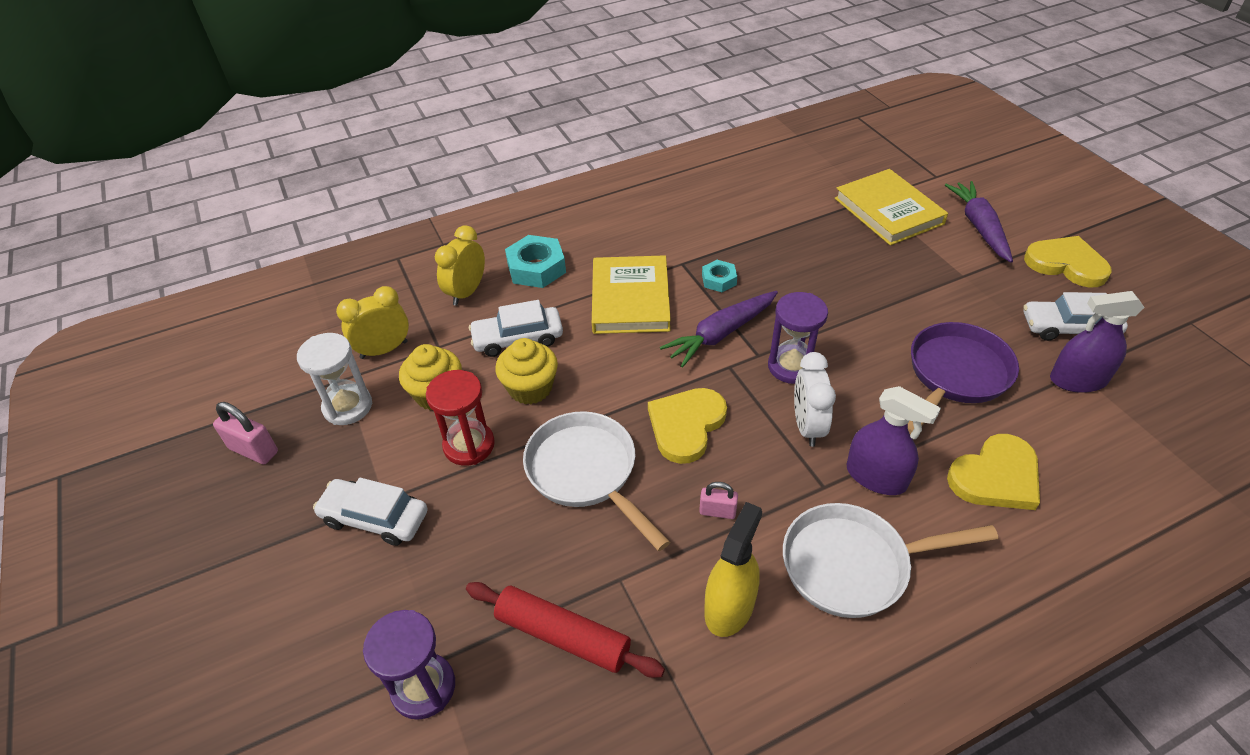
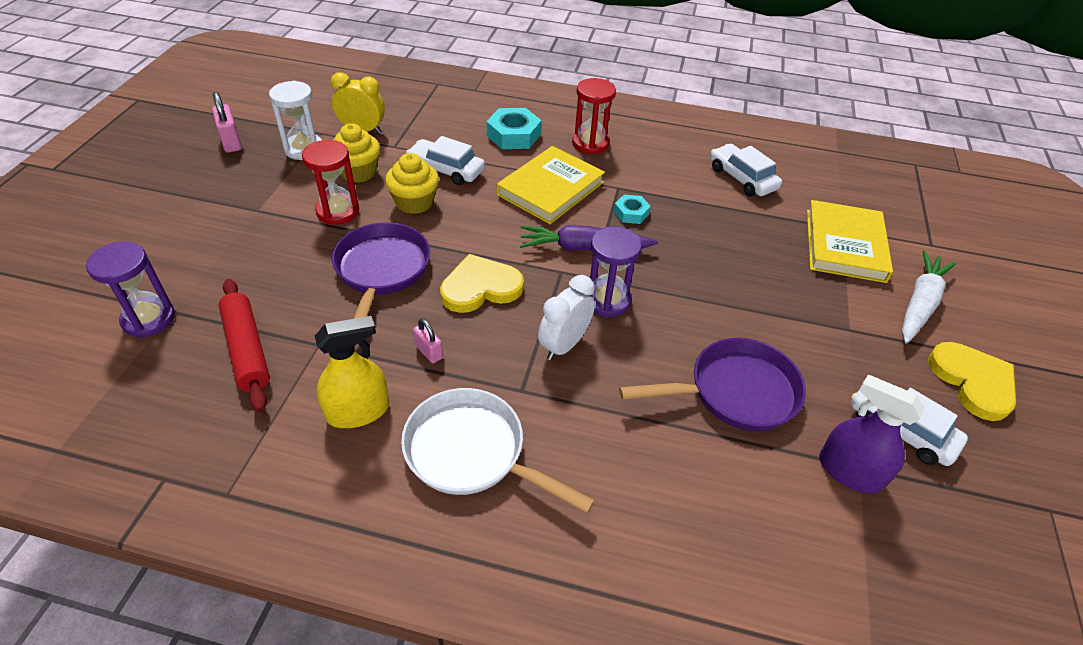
camera: 35 degrees right, 0 degrees up
white car [313,478,428,546] -> white car moved to [710,144,782,196]
yellow clock [435,225,485,306] -> none
white pan [523,411,670,551] -> purple pan [332,222,430,319]
purple spray bottle [847,386,941,495] -> none
purple carrot [945,181,1013,263] -> white carrot [902,251,956,344]
yellow heart [947,434,1040,510] -> none
none -> red hourglass [572,78,616,154]

